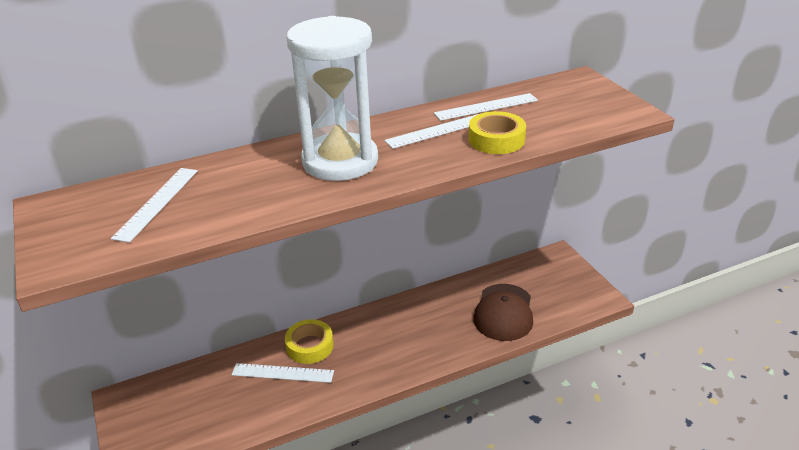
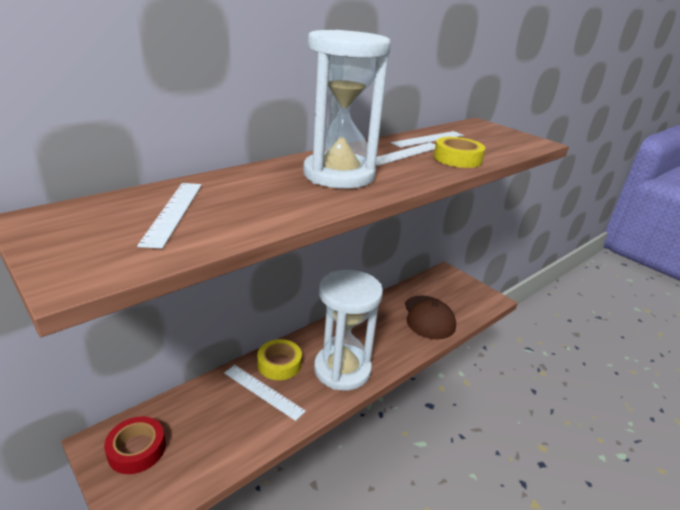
camera: 20 degrees left, 5 degrees down
white ruler [232,363,334,383] -> white ruler turned 45 degrees clockwise [224,365,306,421]
none -> red tape [104,416,166,474]
none -> white hourglass [314,270,383,390]

